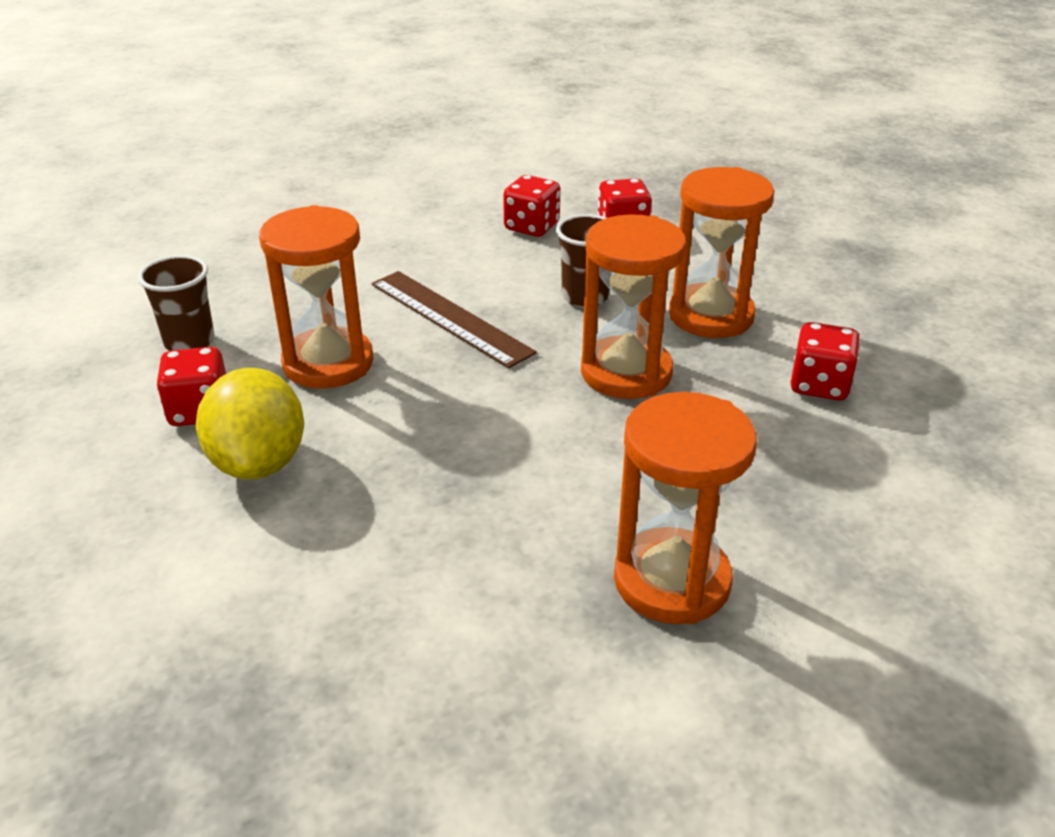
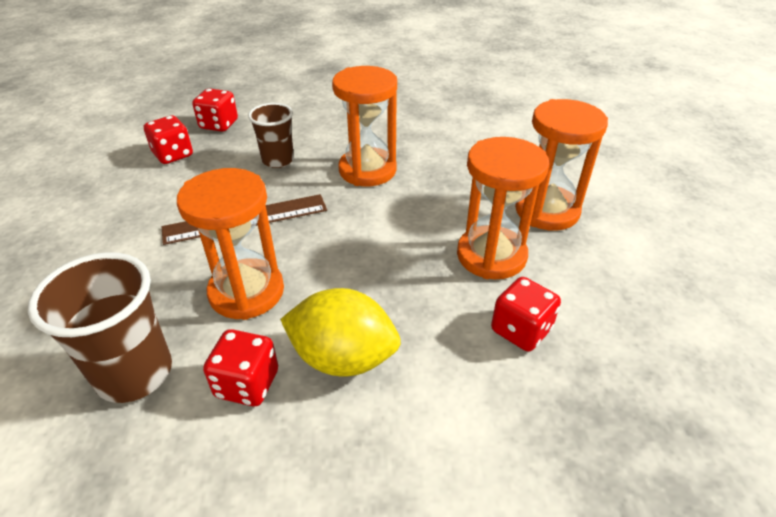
camera: 65 degrees left, 5 degrees up
brown cup [138,255,215,351] -> brown cup [28,252,172,403], size x1.54
orange hourglass [669,167,774,338] -> orange hourglass moved to [457,137,549,279]
red dice [790,322,860,400] -> red dice moved to [491,277,561,352]

